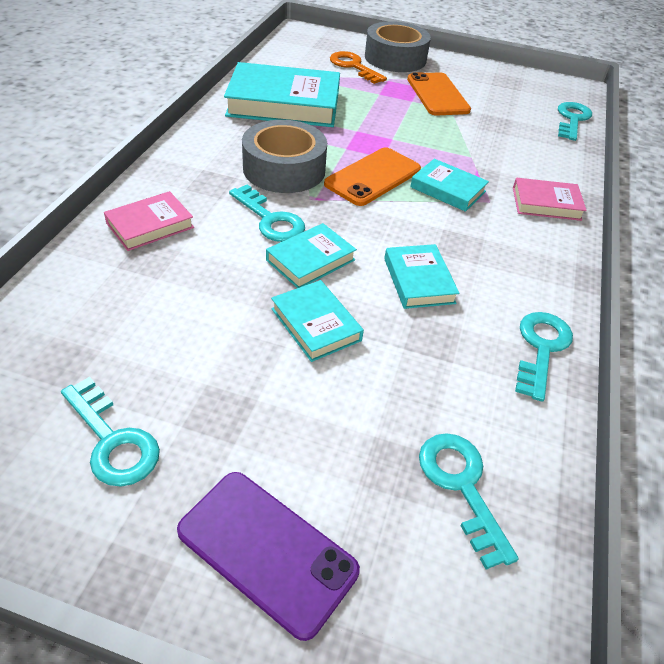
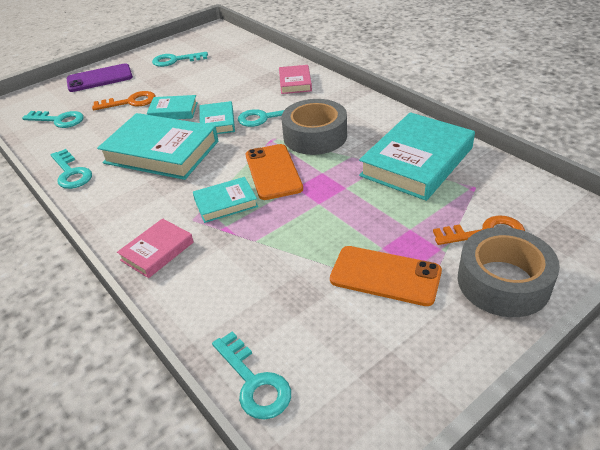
camera: 130 degrees right, 5 degrees down
turquoise book [384,244,459,309] -> turquoise book [97,113,218,180], size x1.94
none -> orange key [92,91,156,110]

